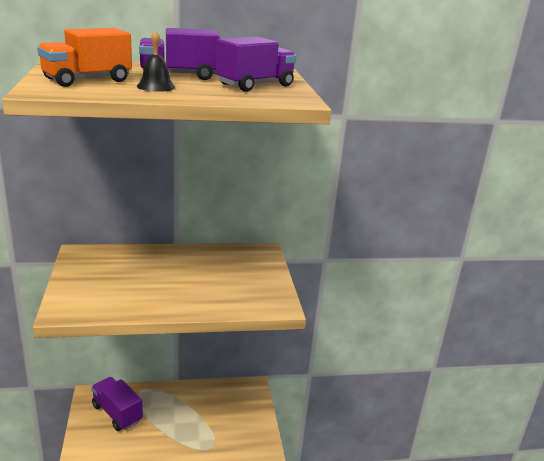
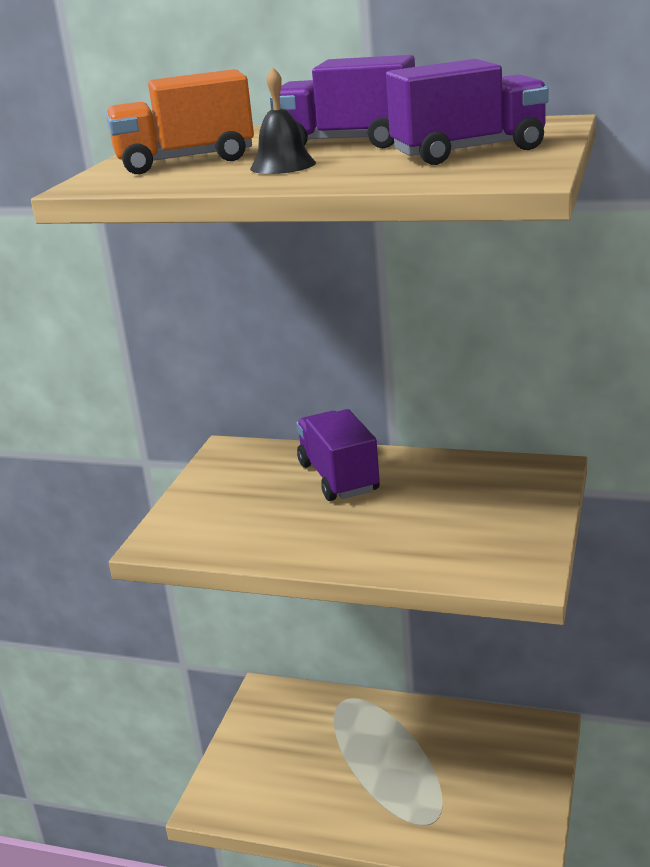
camera: 30 degrees right, 0 degrees up
purple truck [91,377,143,431] -> purple truck moved to [296,409,380,501]

